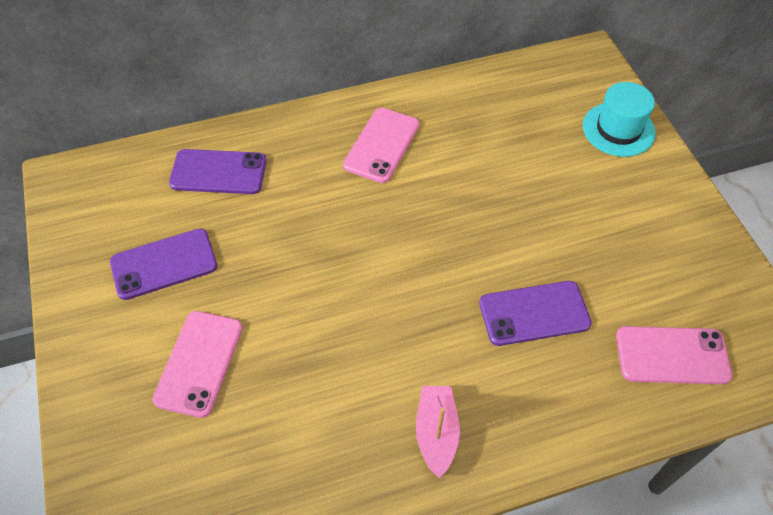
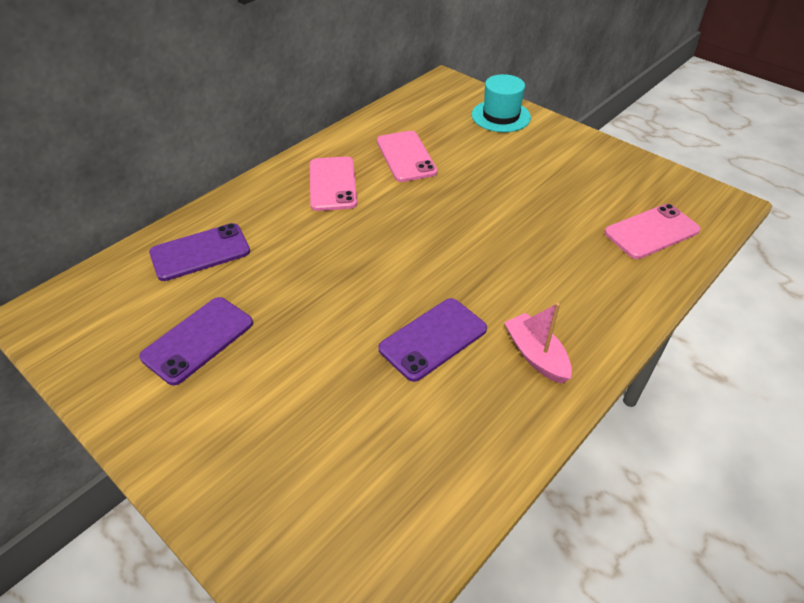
camera: 30 degrees left, 10 degrees down
pink phone [152,311,243,418] -> pink phone moved to [377,131,438,182]
purple phone [479,281,592,346] -> purple phone moved to [378,298,487,382]

